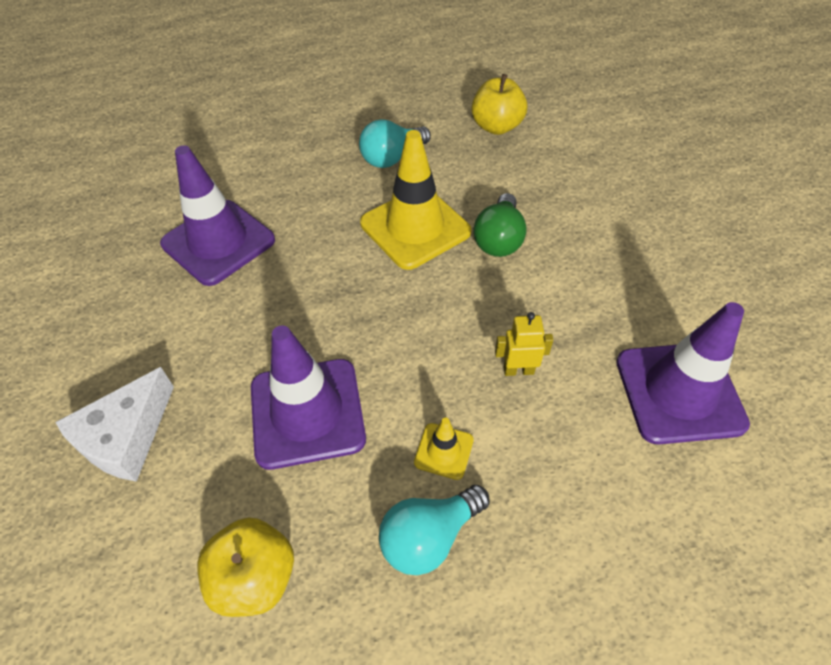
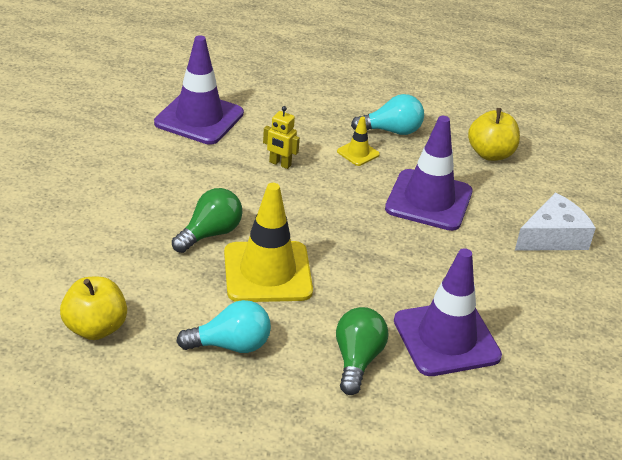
camera: 155 degrees left, 15 degrees down
none -> green light bulb [336,307,388,395]

